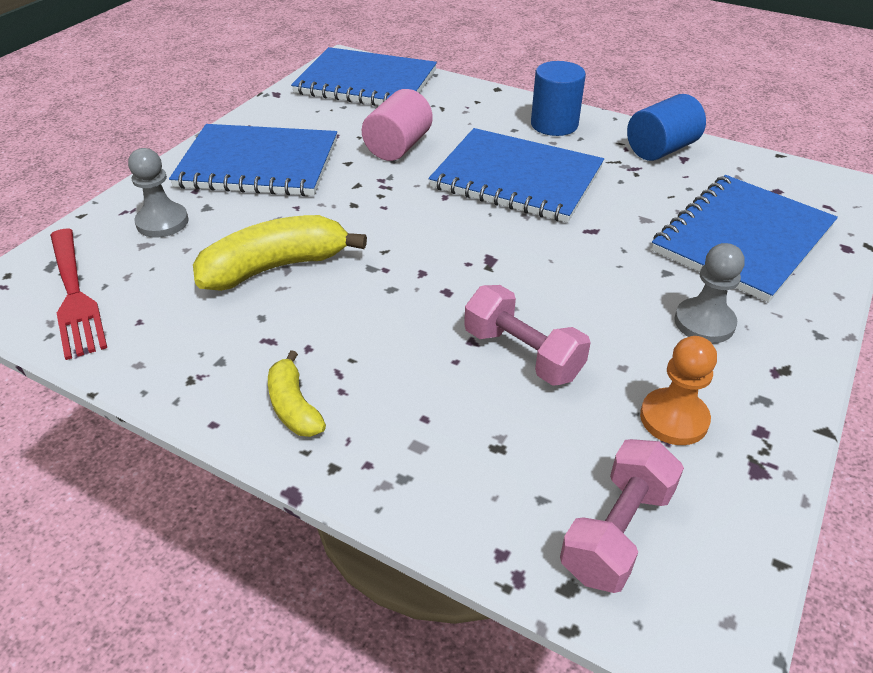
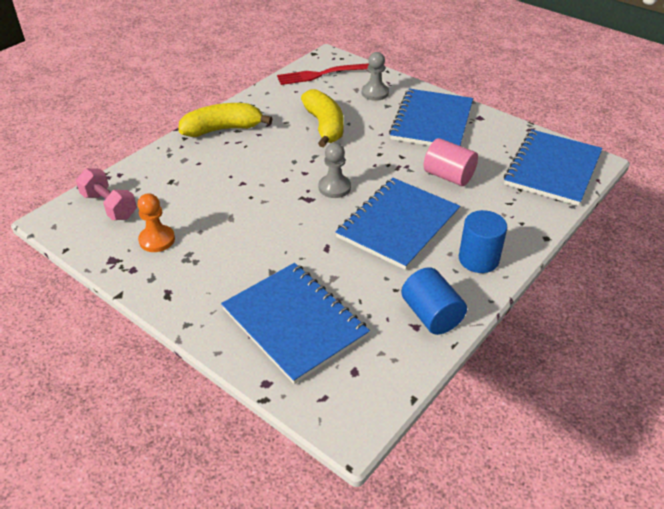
camera: 100 degrees right, 0 degrees up
yellow banana [268,350,326,437] -> yellow banana [178,103,273,137], size x1.81
pink dumbbell [464,285,591,386] -> none
grey pawn [674,243,745,343] -> grey pawn moved to [319,143,351,198]

